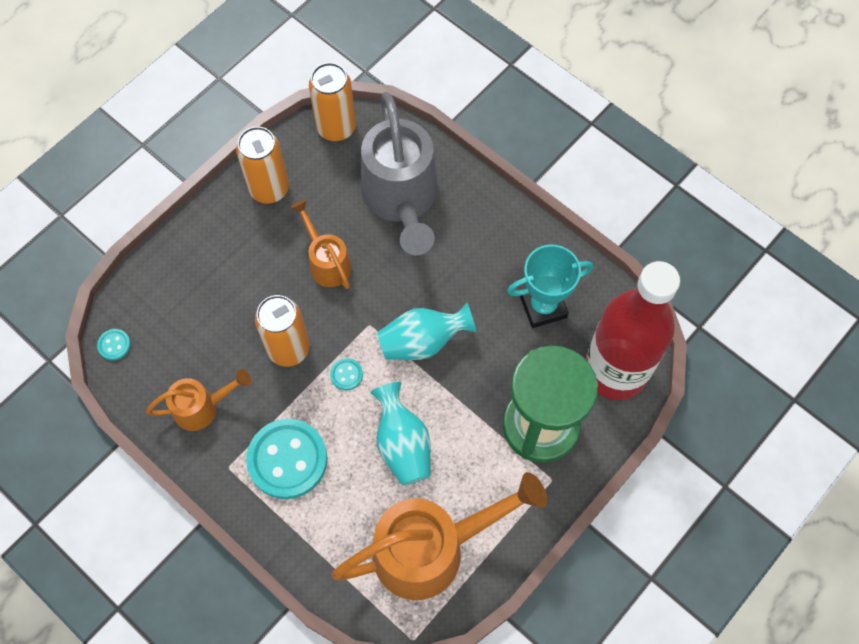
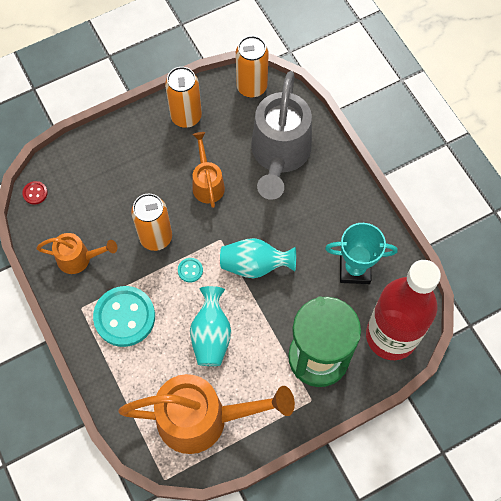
camera: 20 degrees right, 0 degrees up
turquoise button [97,329,131,360] -> red button [22,181,48,205]

